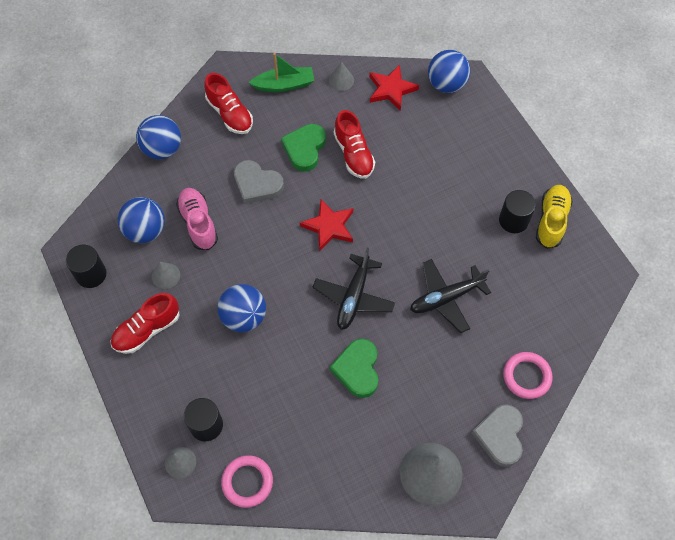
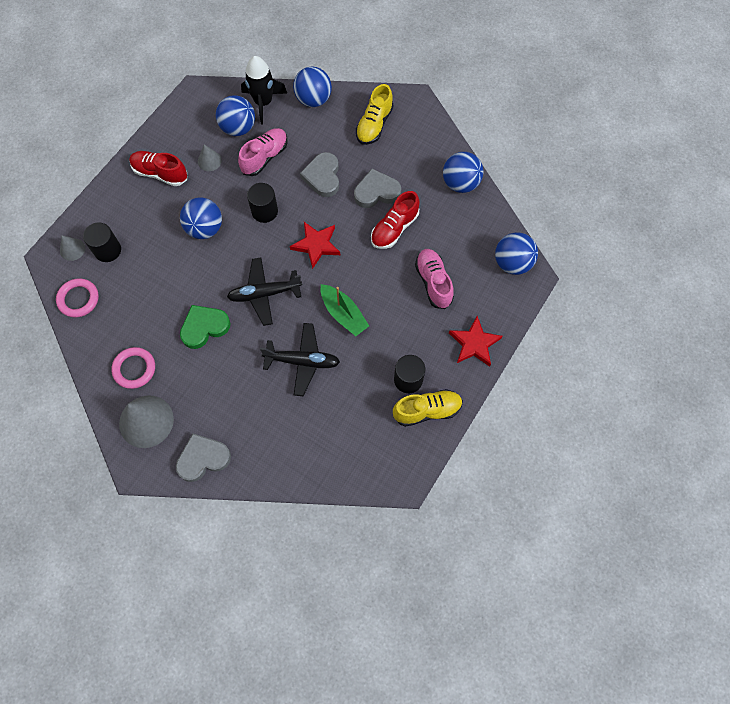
camera: 60 degrees right, 5 degrees up
black cylinder [66,245,107,288] -> black cylinder moved to [247,183,278,223]
red shoe [204,73,253,134] -> yellow shoe [356,84,393,145]
green boat [249,53,314,92] -> green boat moved to [321,284,369,336]
green heart [281,124,326,172] -> grey heart [354,169,401,208]
grey cone [329,62,354,91] -> blue ball [443,152,483,193]
red star [369,65,419,111] -> red star moved to [449,316,503,367]
black plane [410,259,491,333] -> black plane turned 150 degrees clockwise [260,323,340,396]
pink ring [503,352,553,399] -> pink ring moved to [111,347,155,389]
none -> black rocket [241,56,287,124]
none -> pink shoe [415,249,454,309]

